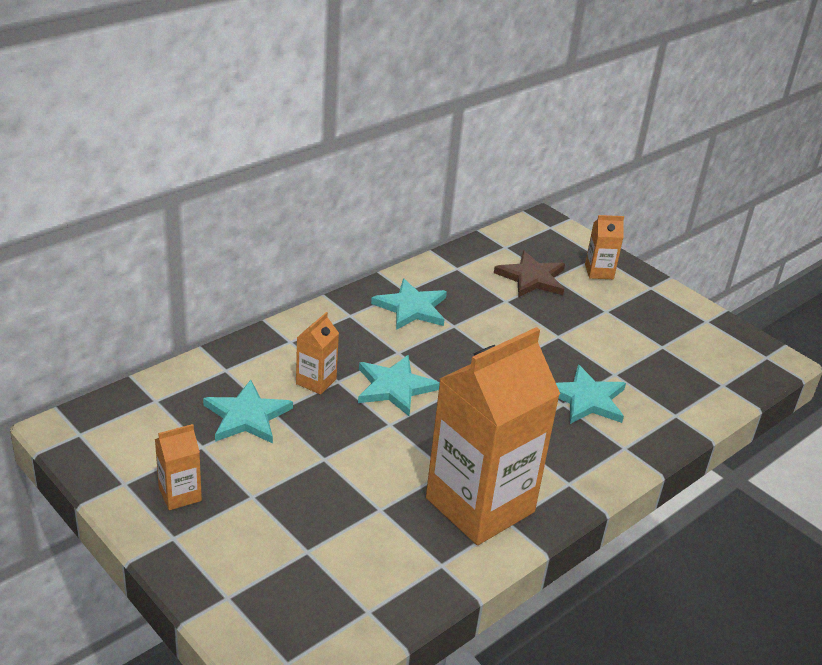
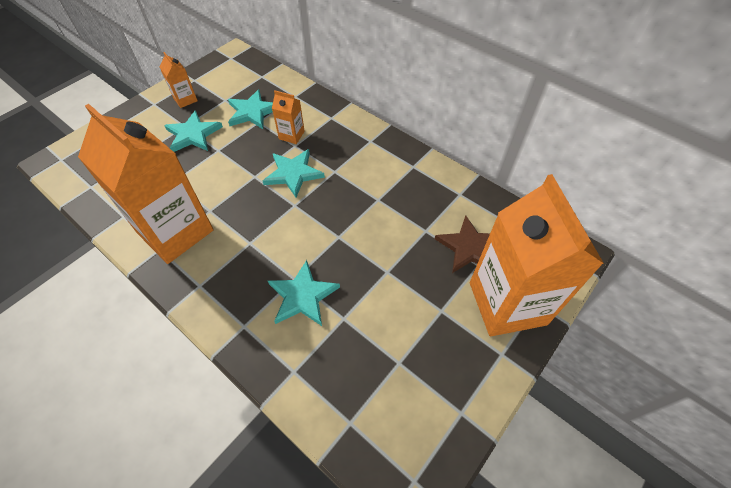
camera: 85 degrees right, 20 degrees up
turquoise star [371,279,447,330] -> turquoise star moved to [164,110,223,152]
orange carton [585,215,624,279] -> orange carton [470,174,604,336], size x2.38

